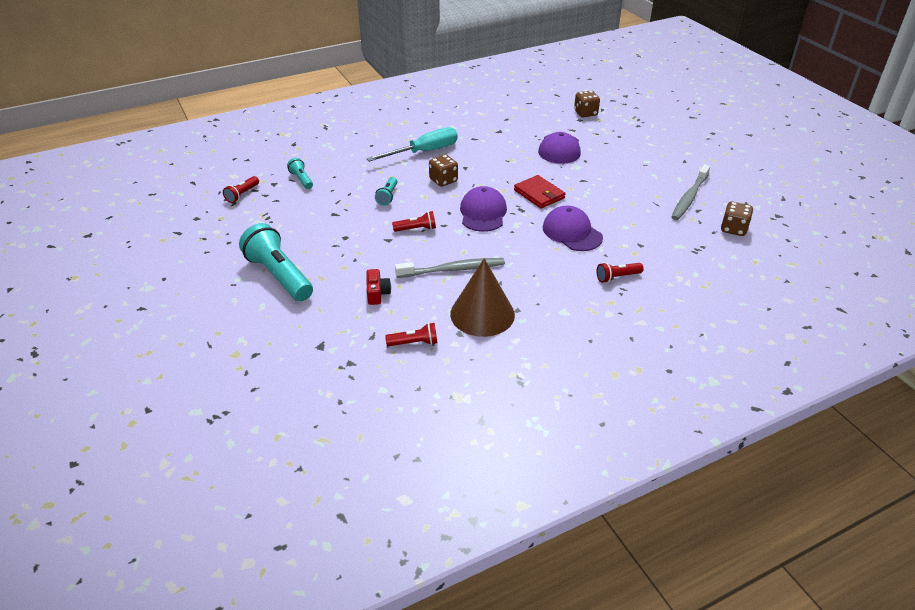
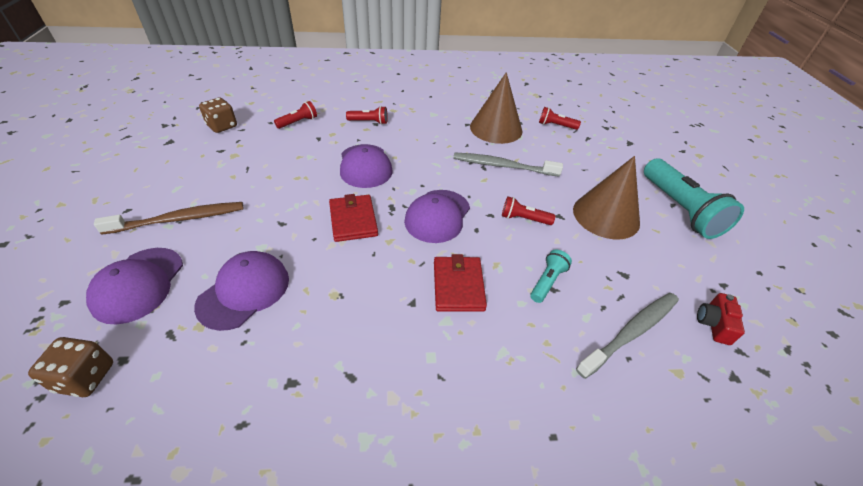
camera: 160 degrees left, 5 degrees up
red flashlight [223,176,259,203] -> red flashlight moved to [274,101,317,129]
turquoise flashlight [287,158,313,189] -> none
turquoise screwdriver [366,127,458,162] -> none
red camera [366,269,391,305] -> red camera moved to [697,293,745,345]
brown dice [429,155,458,187] -> red wallet [434,254,487,312]
grey toothbrush [671,164,710,220] -> grey toothbrush moved to [576,293,679,379]
none -> purple cap [86,248,183,324]
none -> brown toothbrush [94,202,244,235]
none -> brown cone [573,156,640,239]

